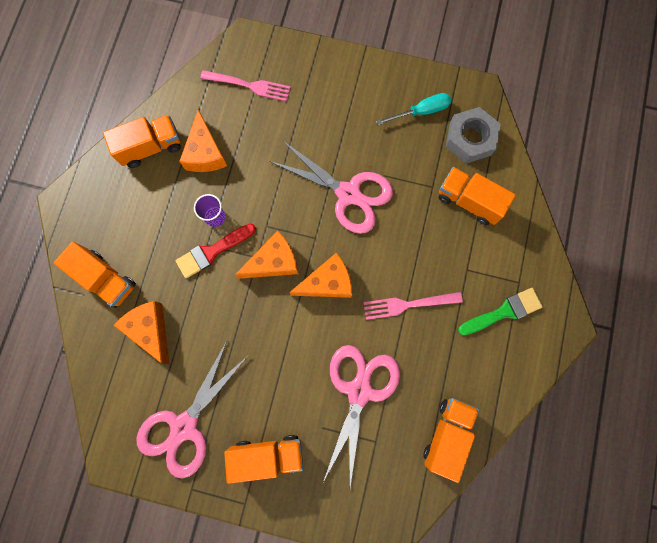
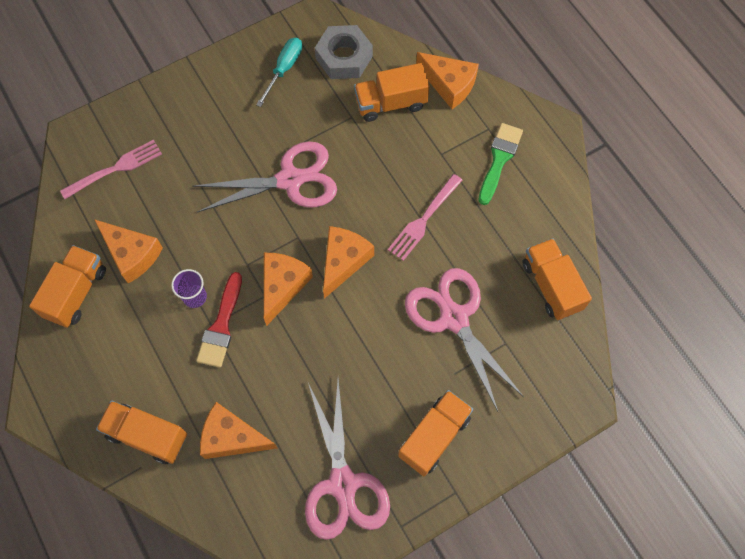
camera: 45 degrees left, 10 degrees down
orange truck [54,241,136,308] -> orange truck turned 150 degrees counterclockwise [96,400,187,464]
none -> orange cheese [416,52,479,109]

